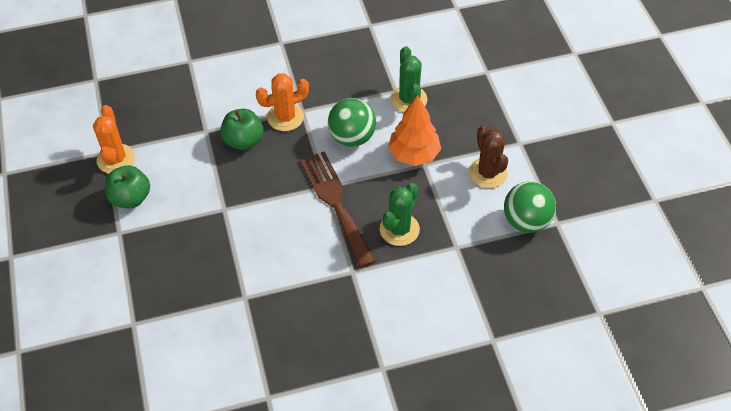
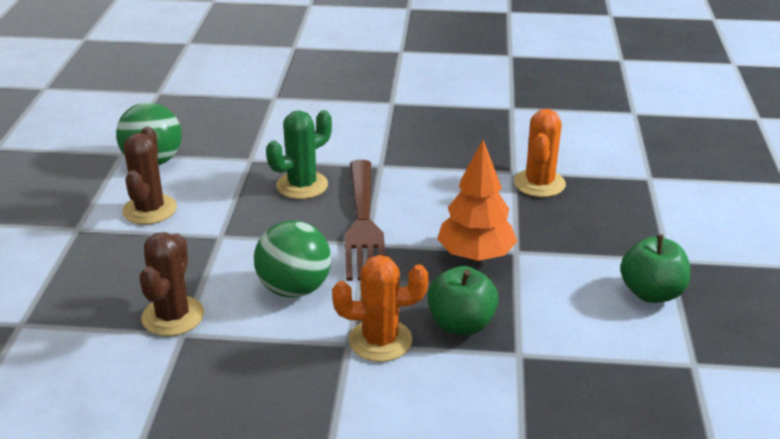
camera: 160 degrees left, 20 degrees down
orange cactus [93,105,135,173] -> orange cactus moved to [514,109,566,197]
orange tree [388,95,441,166] -> orange tree moved to [437,140,517,262]
green cactus [391,46,428,112] -> brown cactus [140,232,204,336]

